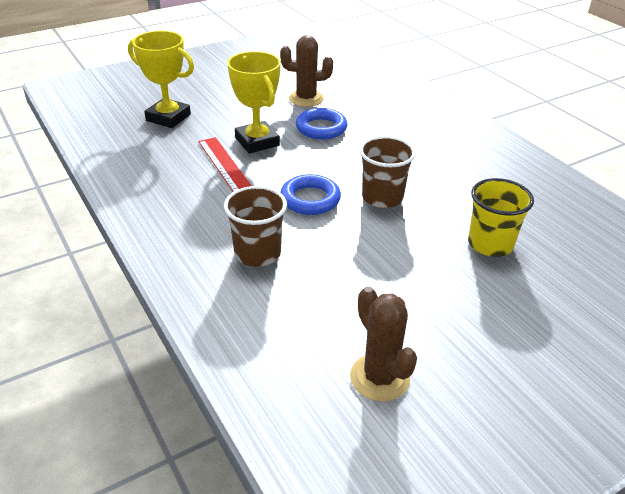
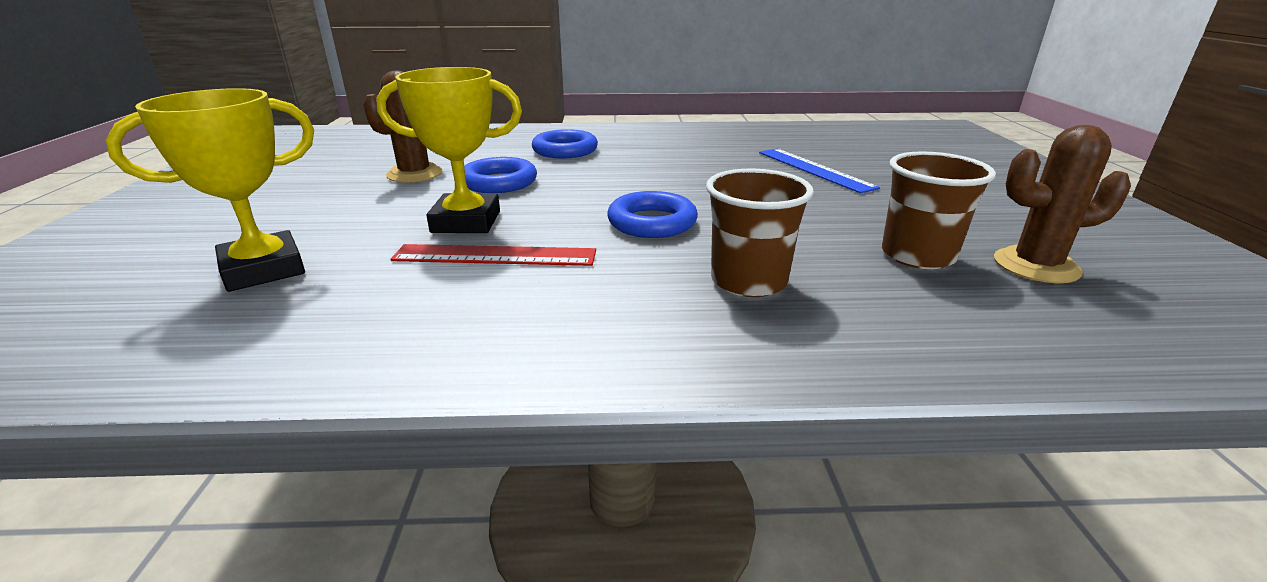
camera: 60 degrees left, 10 degrees down
brown cup [360,136,416,208] -> brown cup moved to [882,151,996,269]
yellow cup [468,178,534,257] -> blue ruler [759,149,880,194]
none -> blue ring [532,129,598,158]

